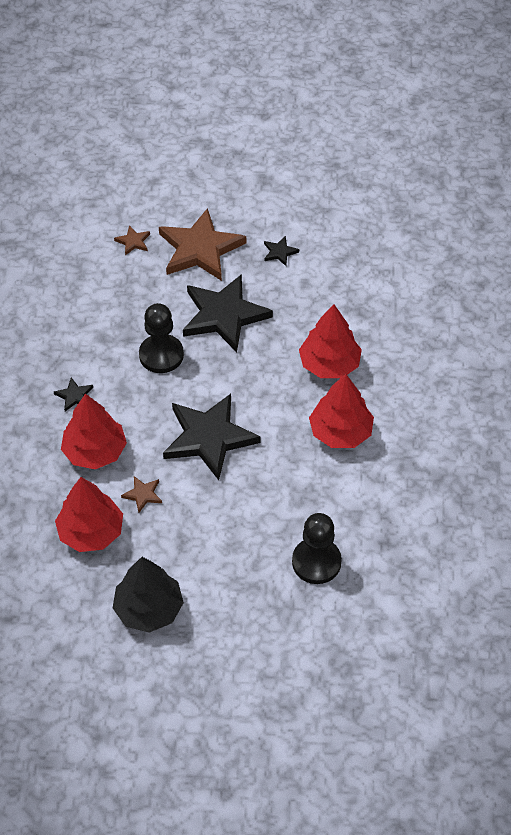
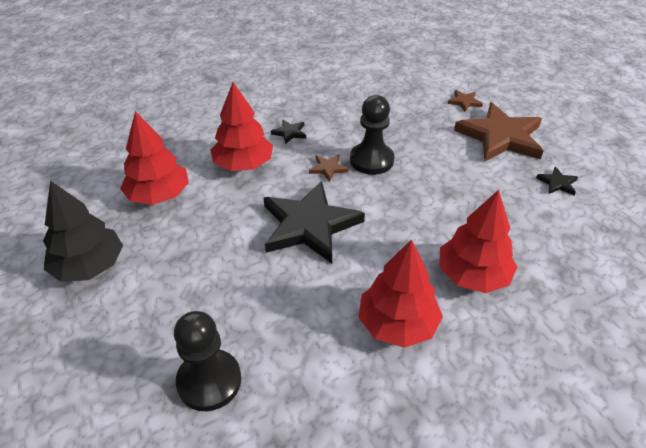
camera: 60 degrees right, 10 degrees down
brown star [121,476,162,512] -> brown star moved to [309,155,348,182]
black star [183,274,273,352] -> none

